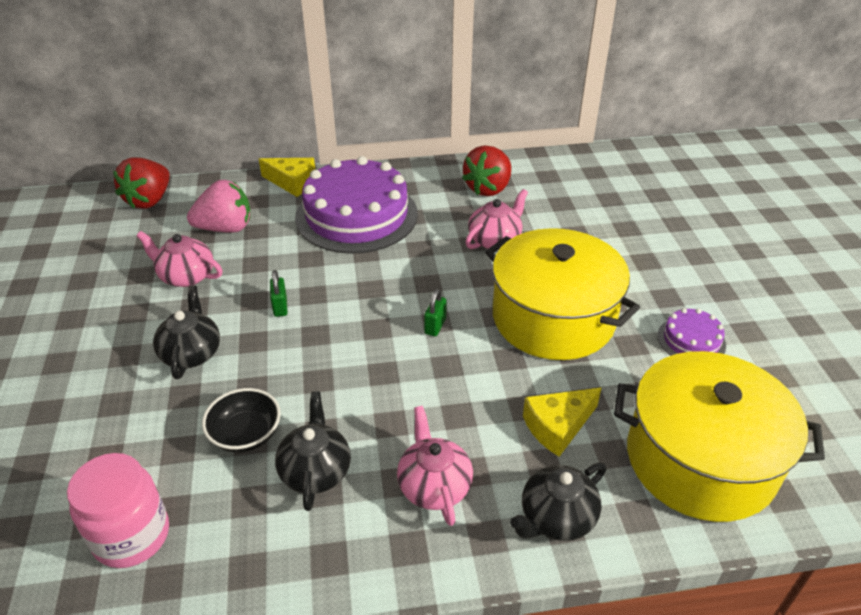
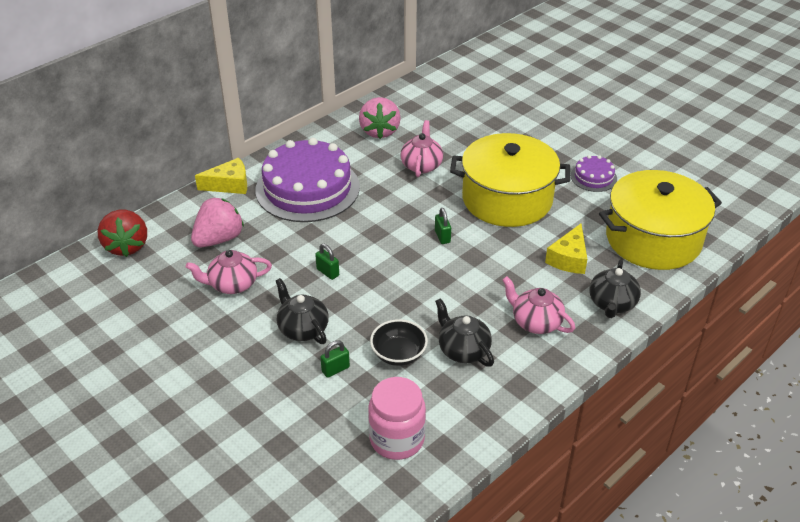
camera: 35 degrees left, 0 degrees up
red strawberry [462,145,511,196] -> pink strawberry [359,97,401,139]
none -> green padlock [320,340,350,378]

